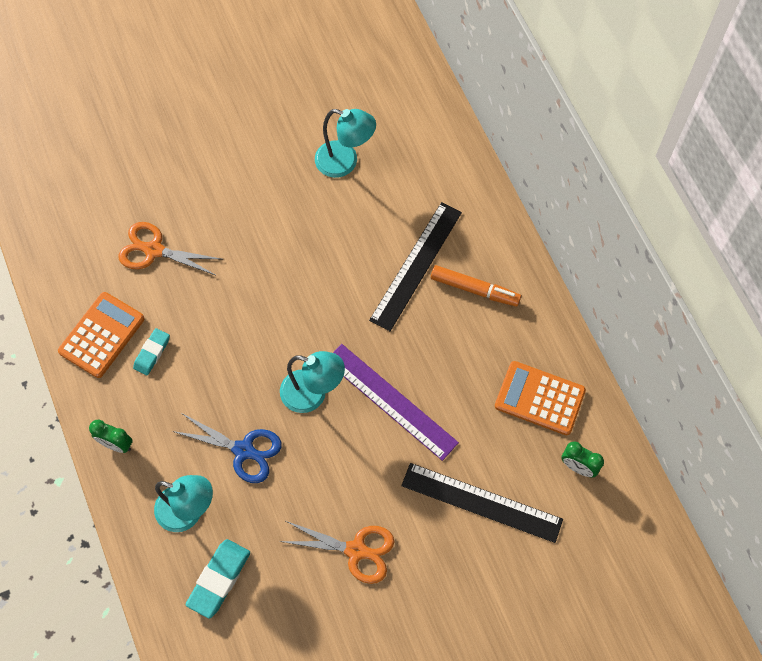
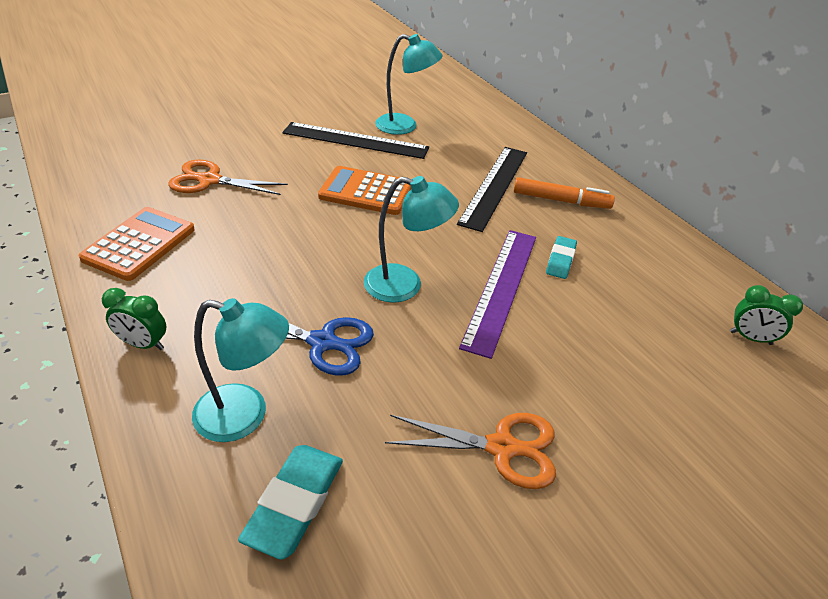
camera: 10 degrees left, 25 degrees down
turquoise eraser [133,328,170,375] -> turquoise eraser moved to [546,236,577,279]
purple ruler [333,344,459,461] -> purple ruler turned 75 degrees clockwise [459,230,536,359]
black ruler [401,463,563,543] -> black ruler moved to [282,122,429,159]
orange calculator [495,361,586,435] -> orange calculator moved to [318,166,411,215]

